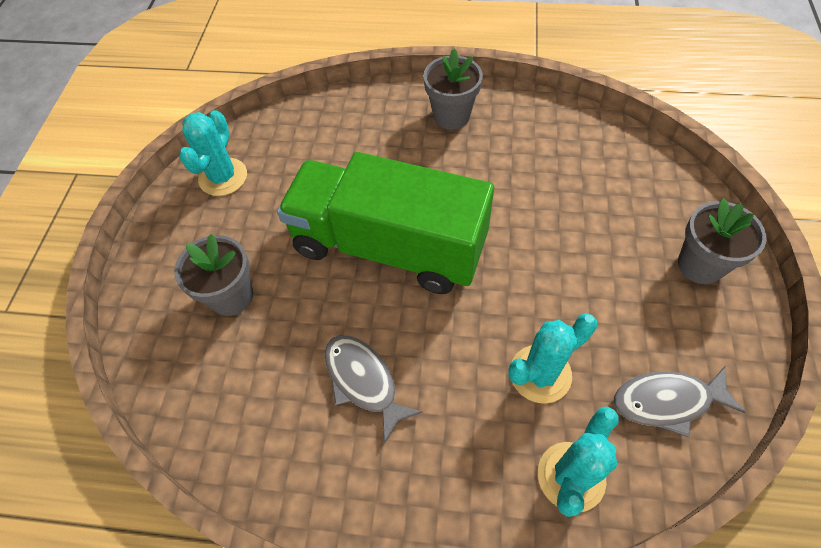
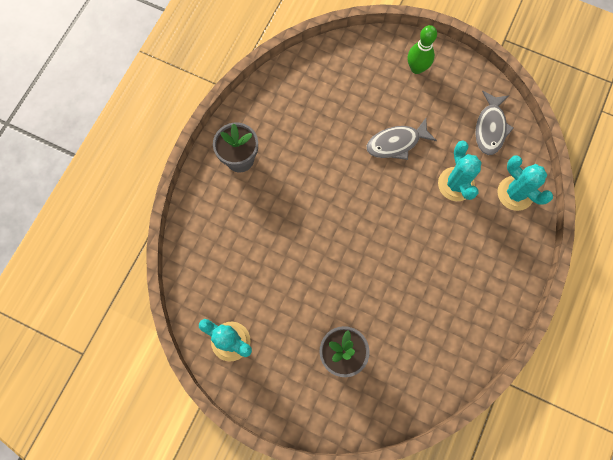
camera: 75 degrees left, 15 degrees up
green truck [277,152,494,294] -> none
grey fish [325,335,423,444] -> grey fish moved to [366,118,437,160]
grey flower pot [678,198,767,284] -> green bowling pin [408,25,437,74]

